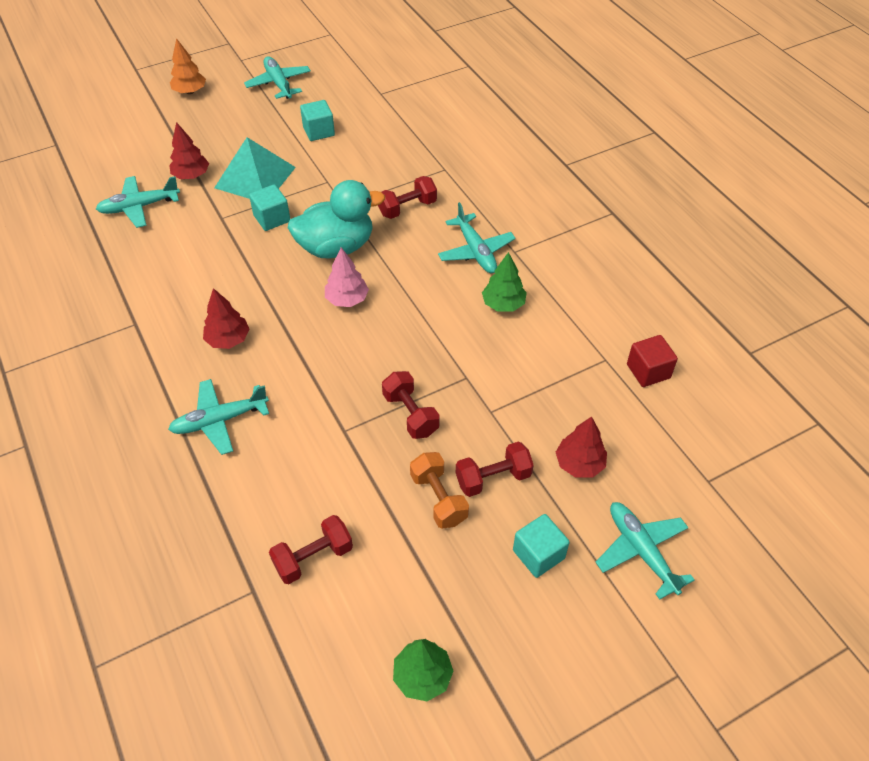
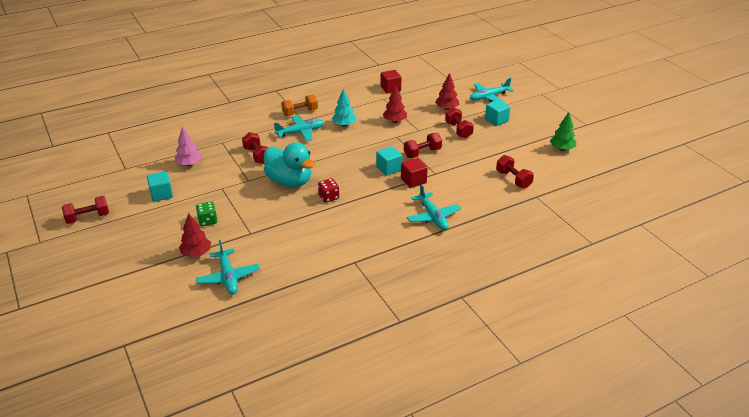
camera: 90 degrees left, 15 degrees down
orange tree [170,38,206,94] -> none
red tree [203,288,250,349] -> red tree moved to [383,85,407,123]
turquoise pyramid [214,137,296,199] -> green dice [196,202,217,226]
turquoise plane [244,56,311,99] -> red dumbbell [62,196,109,224]
turquoise cube [249,184,290,231] -> turquoise cube moved to [376,146,402,176]
turquoise duck [288,180,385,259] -> turquoise duck turned 150 degrees clockwise [264,142,315,187]
pink tree [325,247,369,307] -> pink tree moved to [175,126,202,166]
orange dumbbell [410,452,469,529] -> orange dumbbell moved to [281,94,318,116]
green tree [482,252,527,312] -> turquoise tree [331,89,356,127]
none -> red dice [318,178,339,203]
none -> red cube [401,158,428,188]

